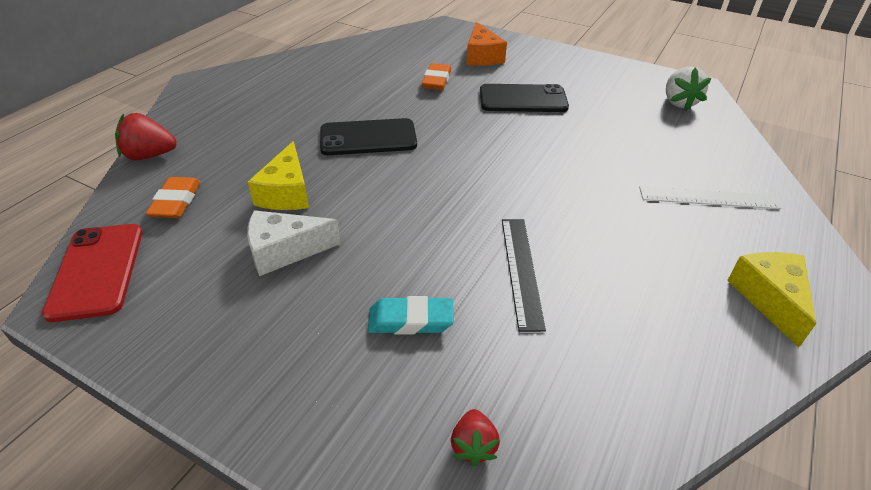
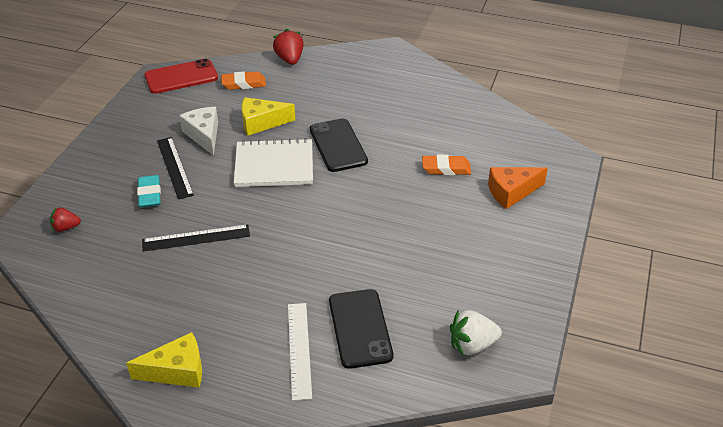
camera: 80 degrees right, 0 degrees up
black phone [480,84,569,112] -> black phone moved to [329,289,393,369]
none -> black ruler [157,137,194,199]
none -> white notebook [234,138,313,187]

